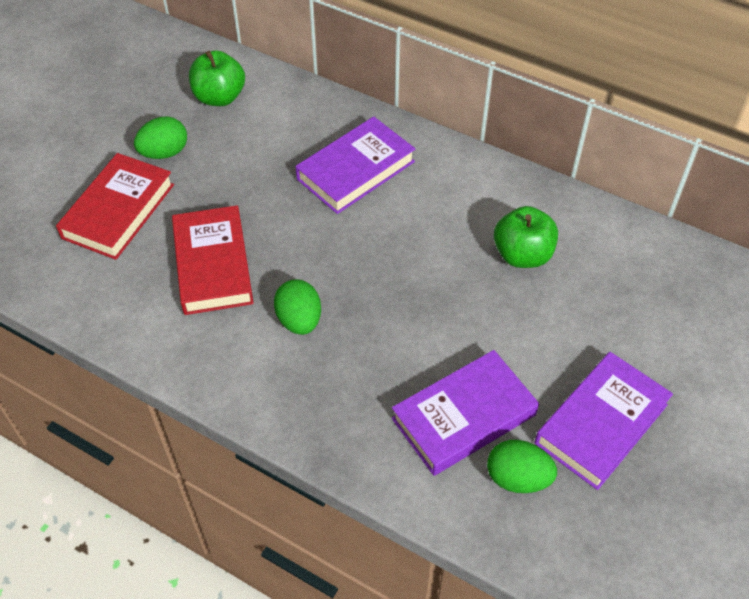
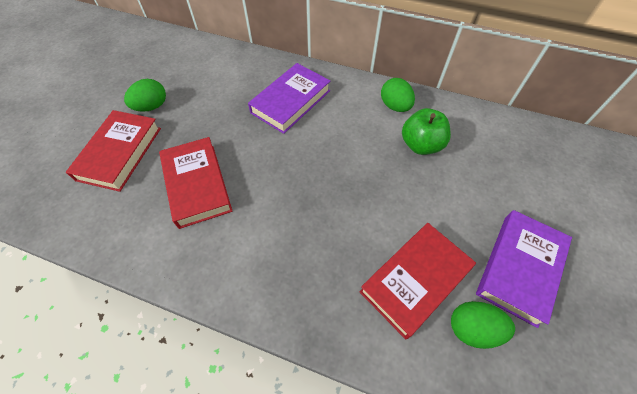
camera: 10 degrees left, 5 degrees up
green apple [189,51,245,106] -> none
green egg [274,279,321,335] -> green egg moved to [381,78,415,112]
purple book [392,350,539,476] -> red book [359,223,476,339]

